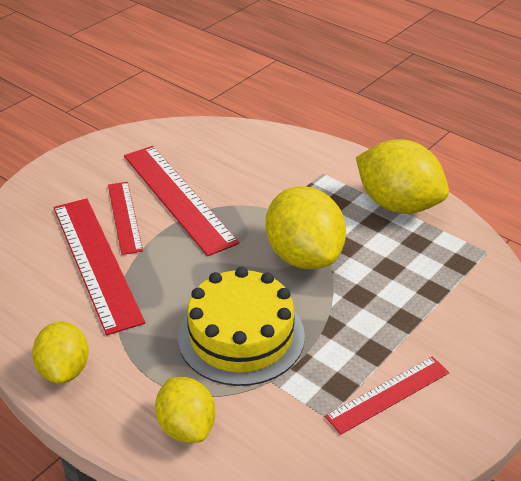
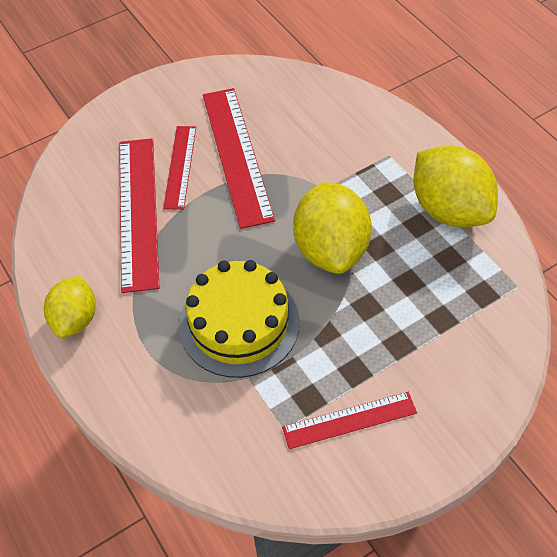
camera: 20 degrees right, 15 degrees up
yellow lemon [155,377,215,443] -> none

